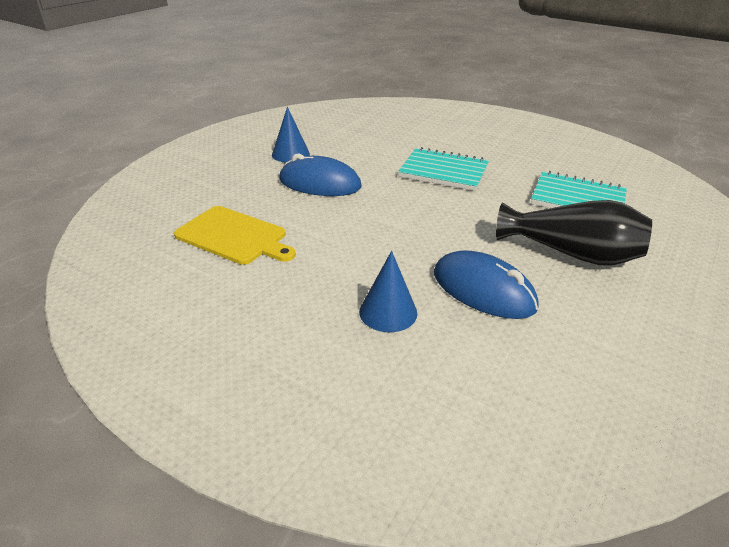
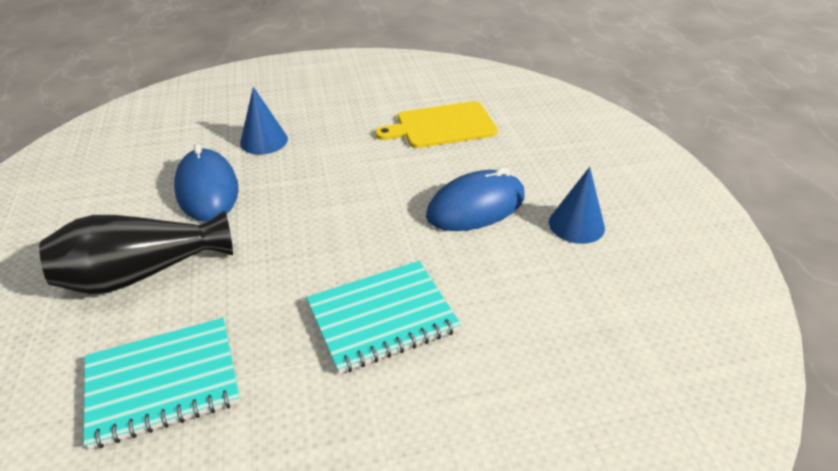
camera: 135 degrees right, 5 degrees up
blue mouse [434,250,538,319] -> blue mouse turned 75 degrees clockwise [174,144,239,222]

